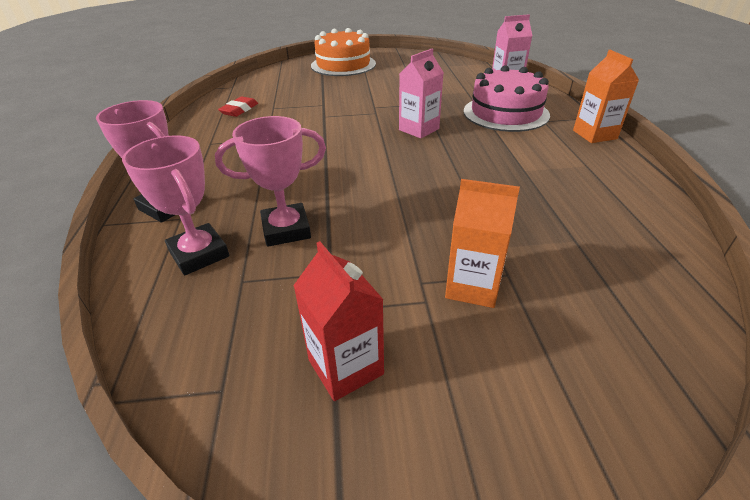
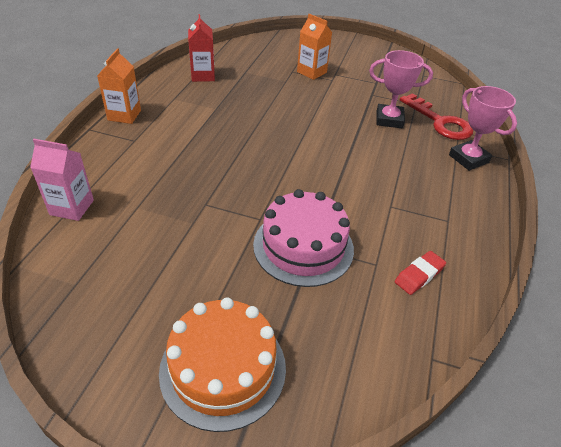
camera: 160 degrees left, 5 degrees up
pink trophy [122,135,229,275] -> red key [400,93,473,140]
red carton [293,241,384,401] -> red carton moved to [188,14,215,82]
pink carton [399,49,444,138] -> none
pink cake [463,65,550,132] -> pink cake moved to [253,189,354,287]

